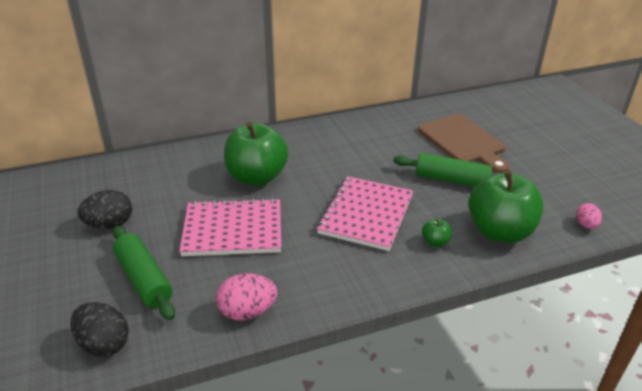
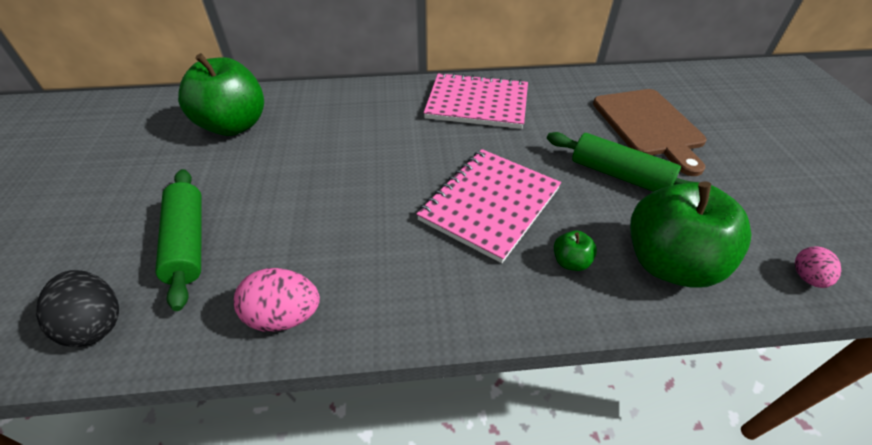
camera: 15 degrees right, 10 degrees up
black egg [77,190,132,229] -> none
pink notebook [179,198,281,256] -> pink notebook moved to [424,72,528,129]
green apple [224,122,288,186] -> green apple moved to [178,53,264,136]

